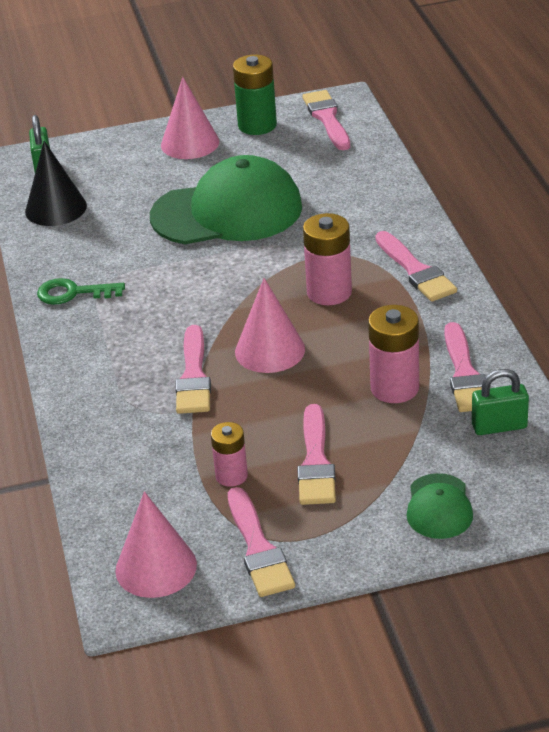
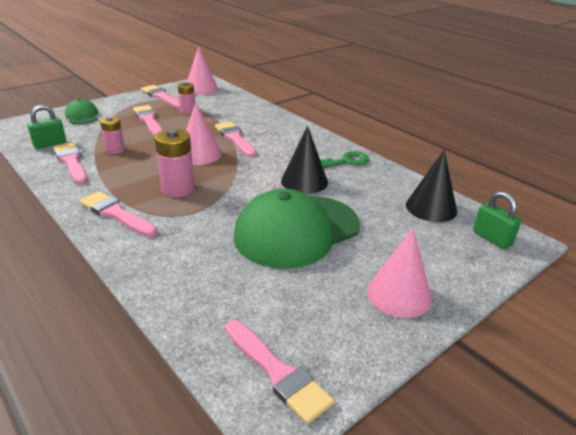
camera: 150 degrees right, 5 degrees down
green battery [233,55,277,135] -> none
pink battery [368,305,419,403] -> pink battery [100,116,125,154], size x0.63
none -> black cone [281,126,328,194]

